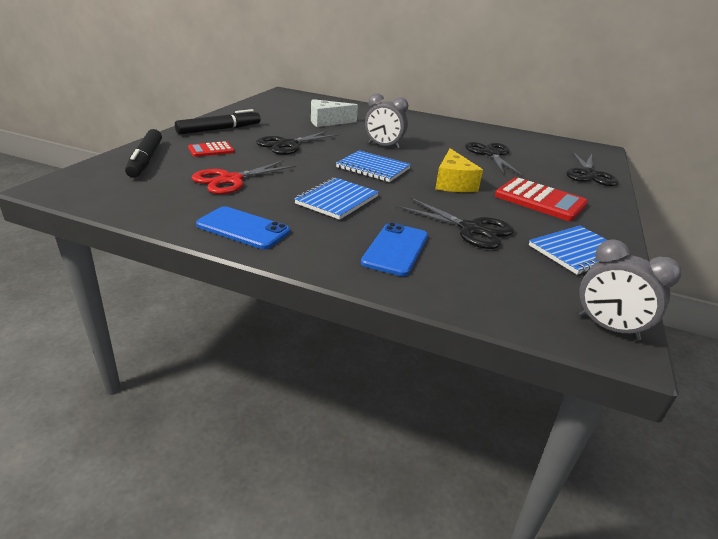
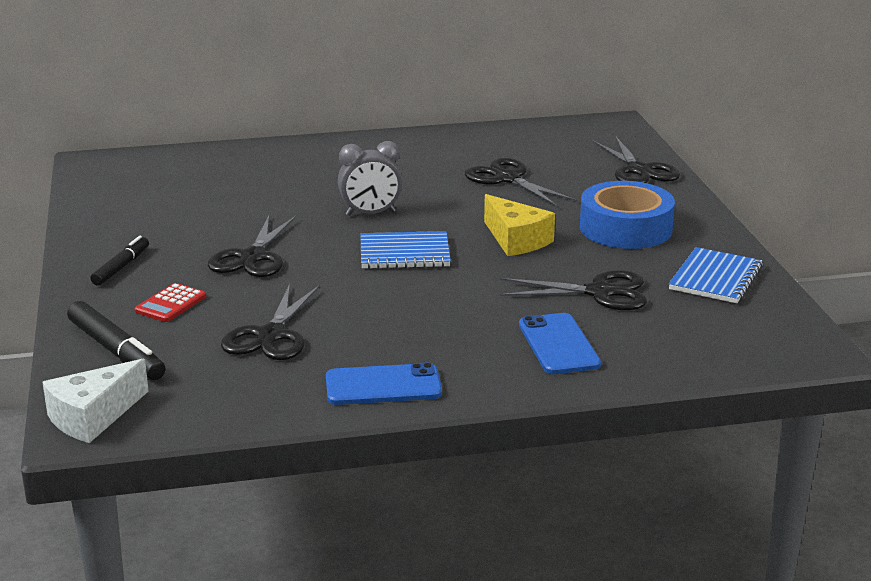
camera: 30 degrees left, 5 degrees down
black marker [175,109,261,135] -> black marker [90,236,149,286], size x0.64
red scissors [192,160,296,194] -> black scissors [221,284,320,360]
blue notebook [294,178,379,220] -> none
white cheese [311,99,358,127] -> white cheese moved to [42,359,149,443]
red calculator [495,177,588,221] -> blue tape [580,181,675,249]
grey clock [579,239,681,341] -> none

